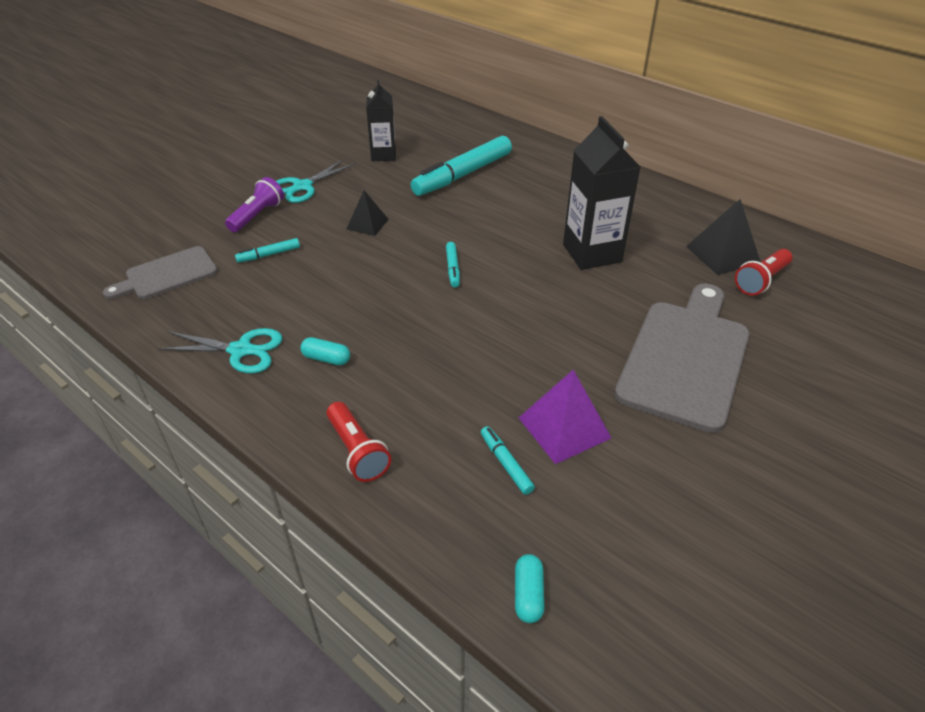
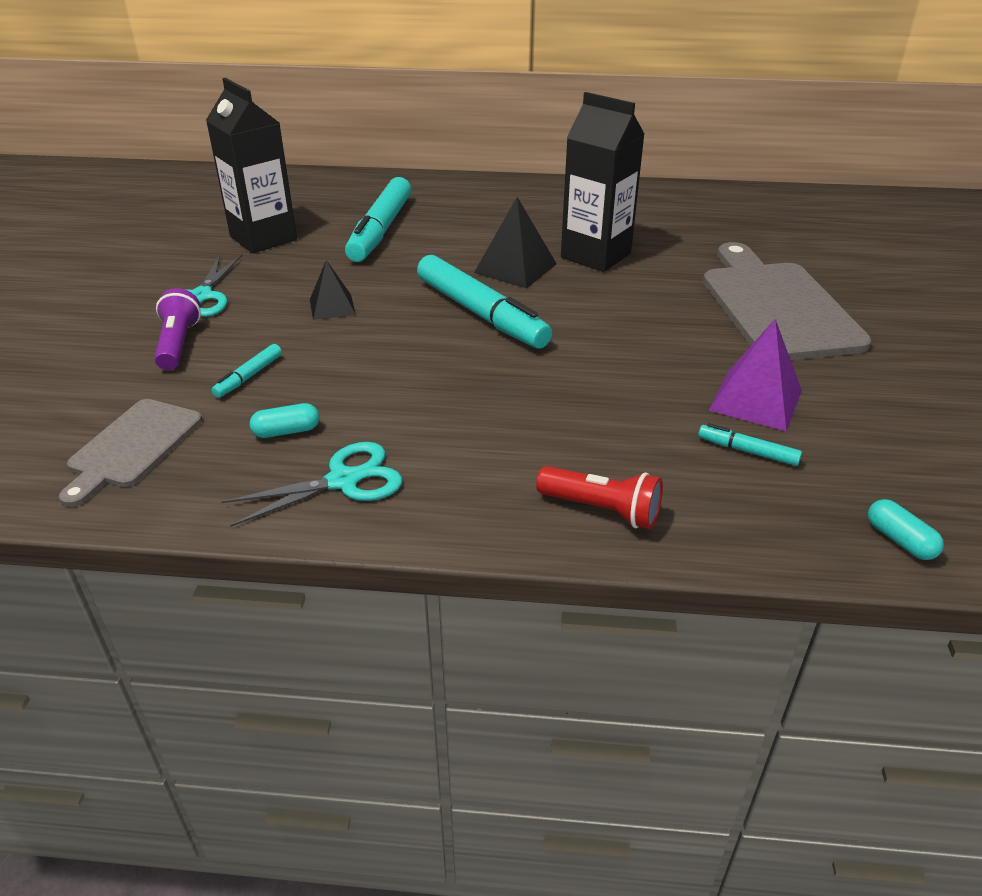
camera: 35 degrees left, 5 degrees down
turquoise capsule [300,337,350,365] -> turquoise capsule moved to [250,403,319,438]
black carton [366,80,396,161] -> black carton [206,78,297,253], size x1.57
turquoise marker [446,242,460,288] -> turquoise marker [417,255,552,349], size x2.27
black pyramid [686,199,760,275] -> black pyramid moved to [474,197,557,289]
red flashlight [735,249,792,296] -> none

